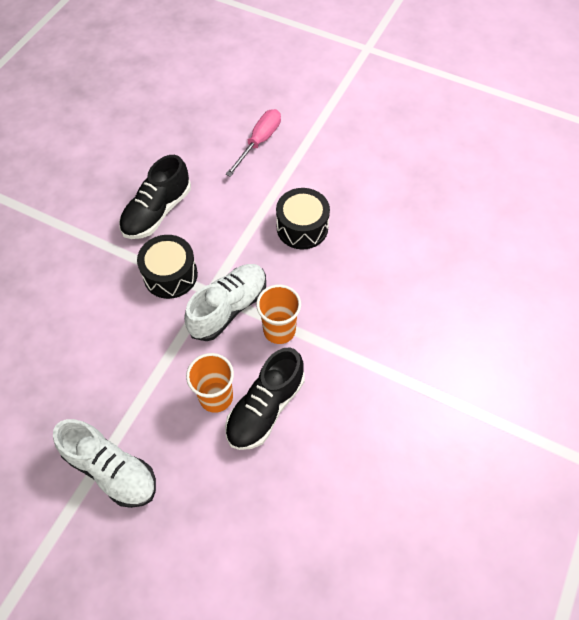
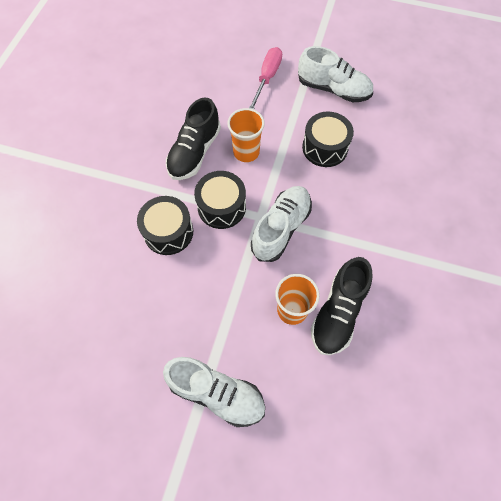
camera: 10 degrees left, 5 degrees up
orange cup [256,285,301,344] -> orange cup moved to [227,108,265,162]
none -> black drum [137,196,193,255]
none -> white shoe [298,46,373,102]

